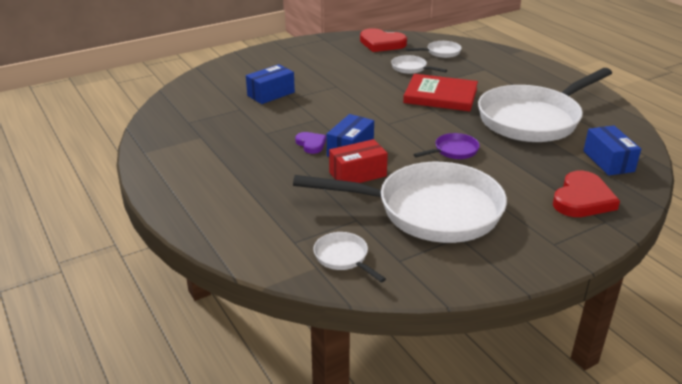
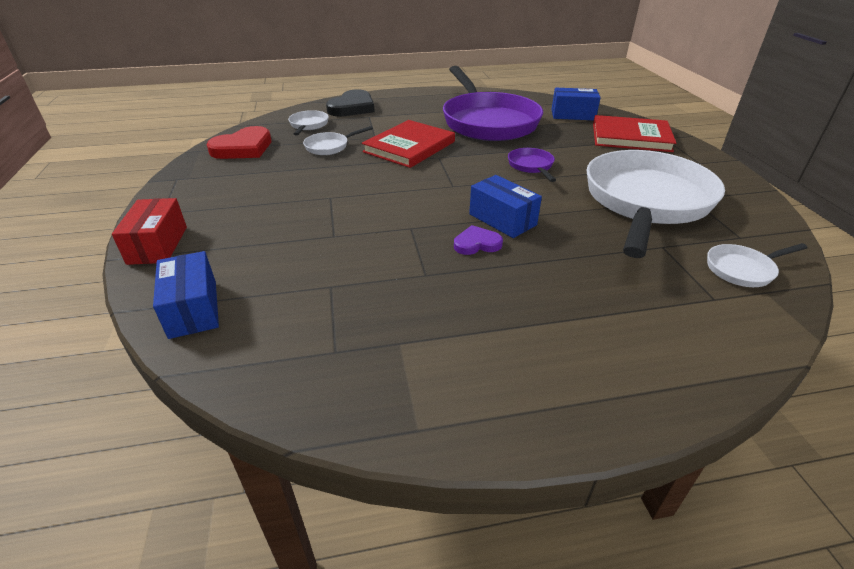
camera: 70 degrees left, 5 degrees up
blue box [246,64,295,104] -> blue box moved to [153,251,219,339]
red box [329,139,388,183] -> red box moved to [112,198,187,265]
white pan [478,68,612,142] -> purple pan [443,66,543,141]
red heart [553,171,620,217] -> red book [593,115,676,152]
none -> black heart [326,89,375,117]

